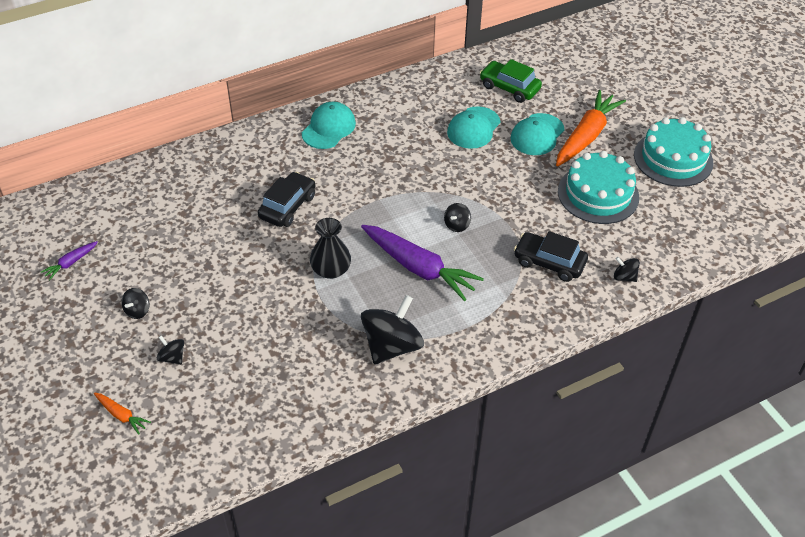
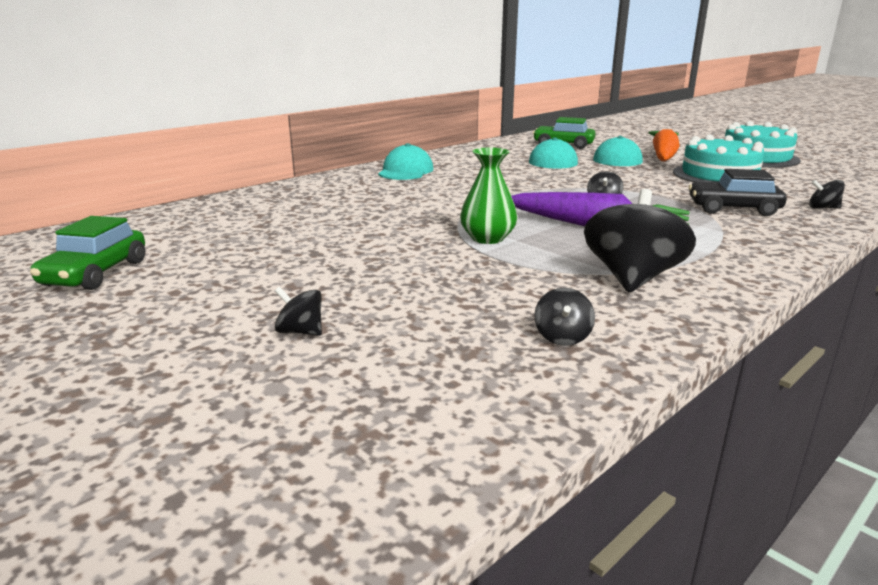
camera: 15 degrees left, 25 degrees down
purple carrot [41,241,98,280] -> green car [30,216,145,290]
orange carrot [94,392,151,435] -> none
black spinning top [121,288,150,319] -> black spinning top moved to [534,288,595,346]
black car [258,172,315,227] -> none
black vase [310,218,351,279] -> green vase [460,147,517,244]

